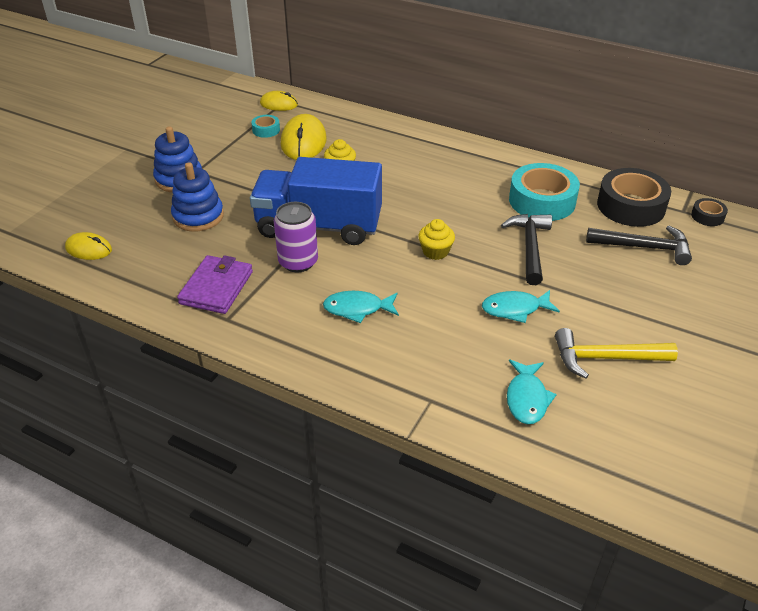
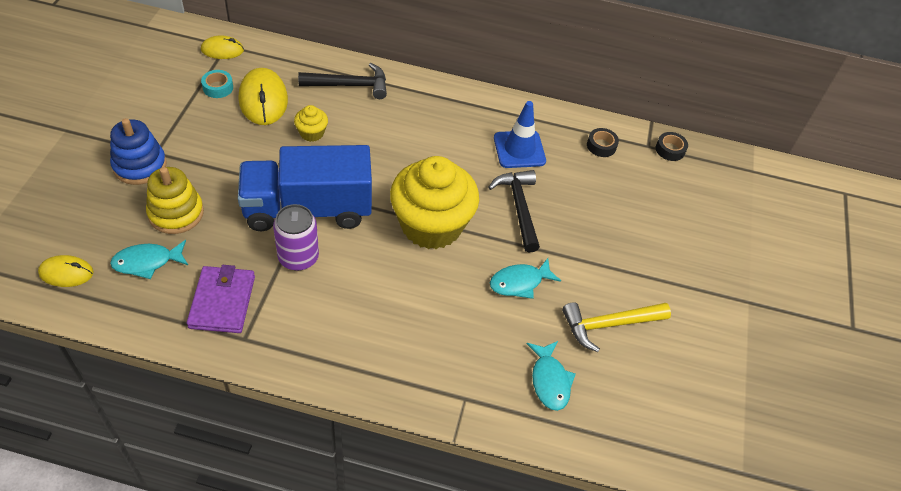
camera: 20 degrees left, 10 degrees up
blue stacking toy [171,162,224,232] -> yellow stacking toy [146,167,204,234]
turquoise fish [323,291,399,323] -> turquoise fish moved to [110,240,188,279]
yellow cupcake [418,219,455,260] -> yellow cupcake [390,156,479,249], size x2.41
turquoise tape [509,163,580,221] -> blue traffic cone [494,101,546,168]
black hammer [586,226,692,265] -> black hammer moved to [298,63,387,99]
black tape [597,168,671,227] -> black tape [587,128,619,157], size x0.47

